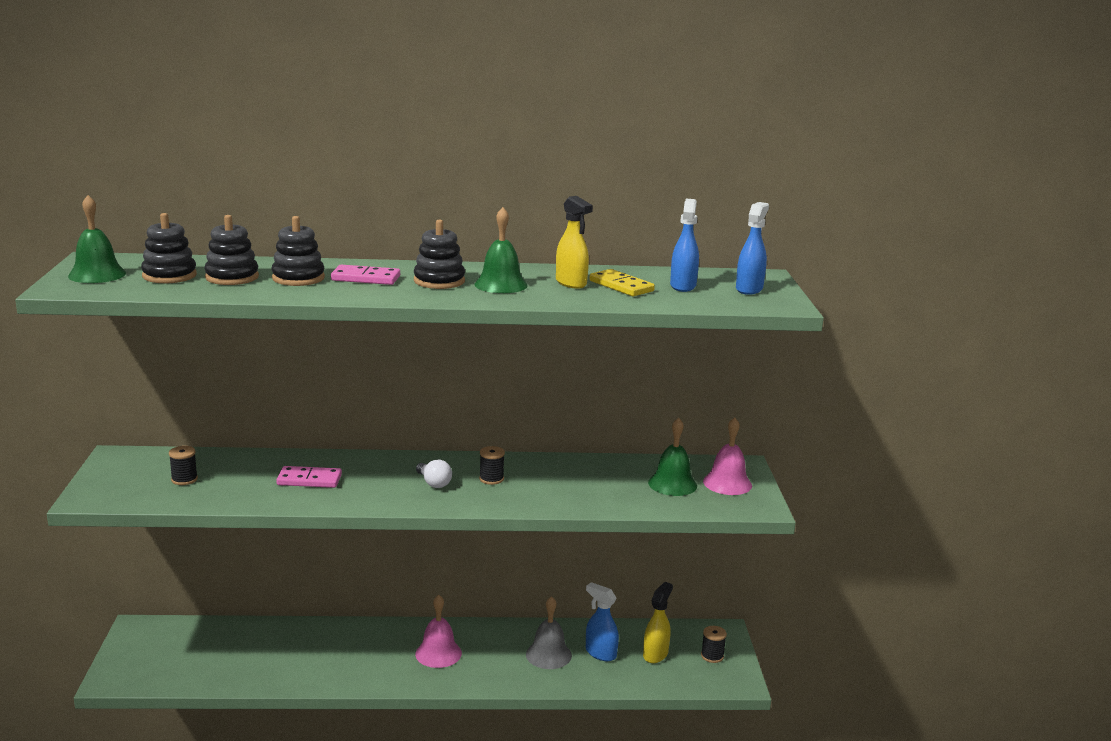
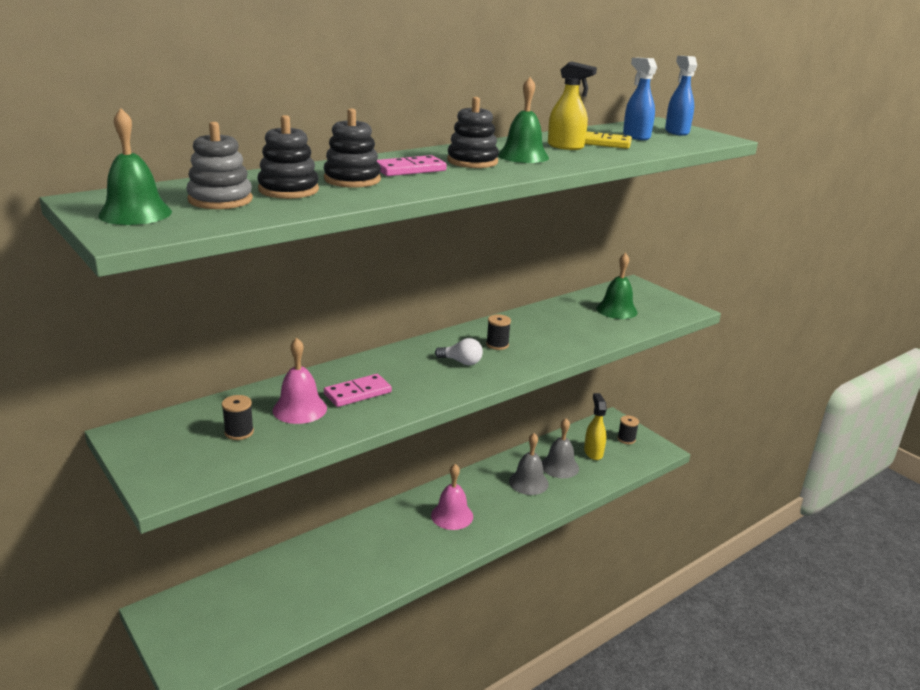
camera: 35 degrees left, 5 degrees up
black stacking toy [141,213,197,283] -> grey stacking toy [186,122,253,209]
blue spray bottle [586,582,619,661] -> grey bell [542,418,579,478]
pink bell [703,417,752,495] -> pink bell moved to [272,337,327,424]

